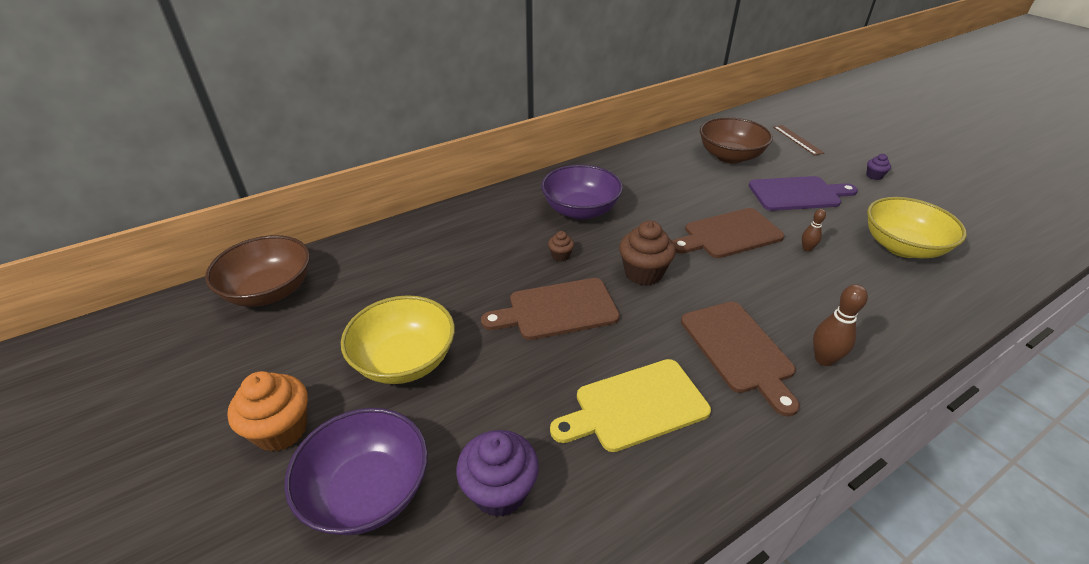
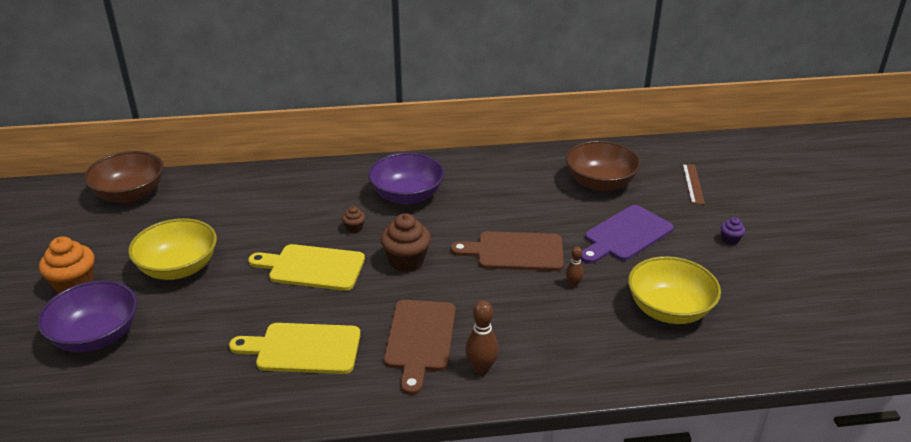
camera: 25 degrees right, 5 degrees down
purple cupcake [456,430,539,517] -> none
brown cutting board [481,278,620,340] -> yellow cutting board [248,244,365,291]
purple cutting board [748,176,858,211] -> purple cutting board turned 120 degrees clockwise [580,205,674,264]

